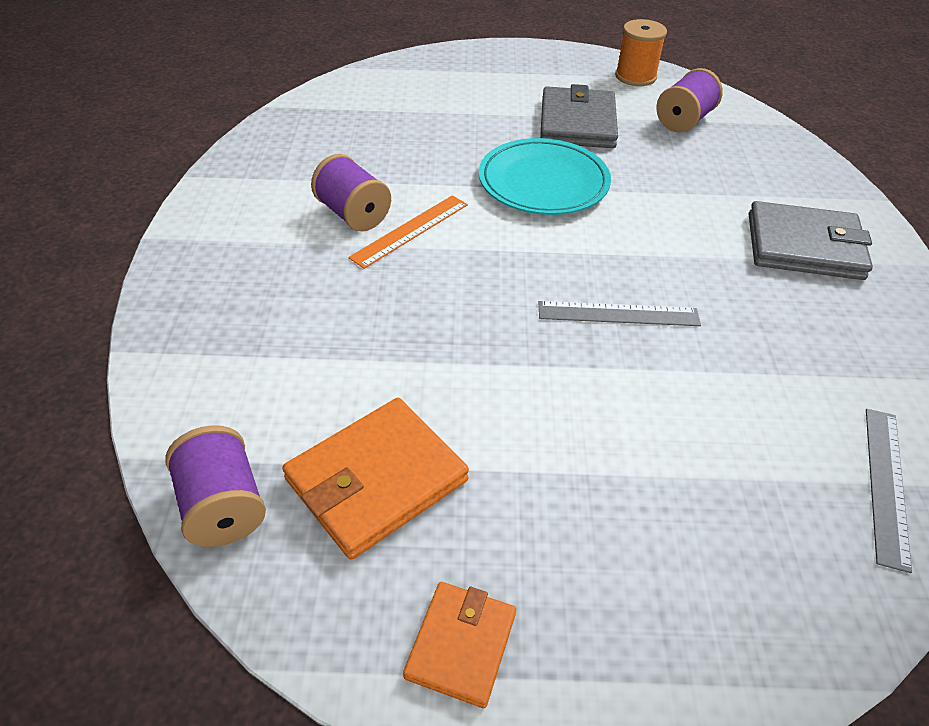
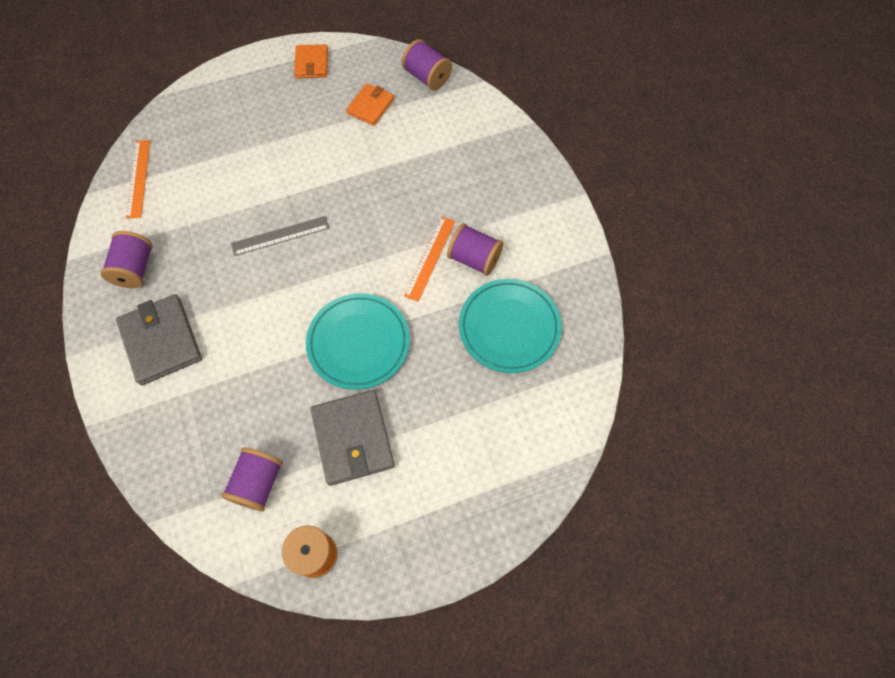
camera: 160 degrees right, 20 degrees up
orange wallet [282,398,469,560] -> orange wallet [346,83,394,126], size x0.61
grey wallet [749,201,873,280] -> grey wallet turned 75 degrees clockwise [116,294,202,385]
grey ruler [866,409,912,573] -> orange ruler [126,140,150,219]
none -> purple spool [101,231,153,288]
none -> turquoise plate [459,279,562,373]

